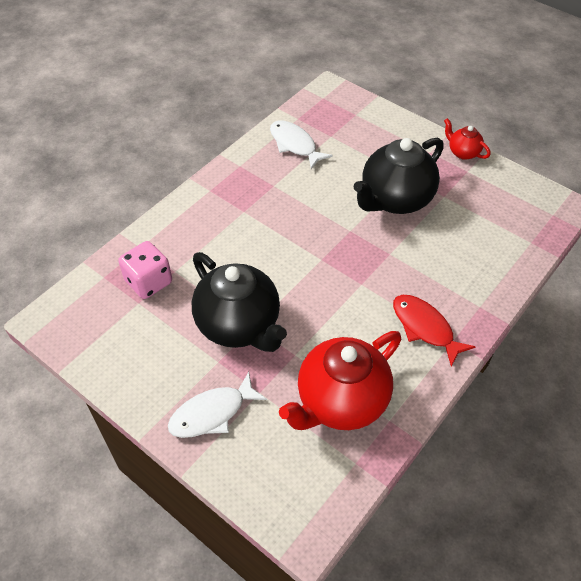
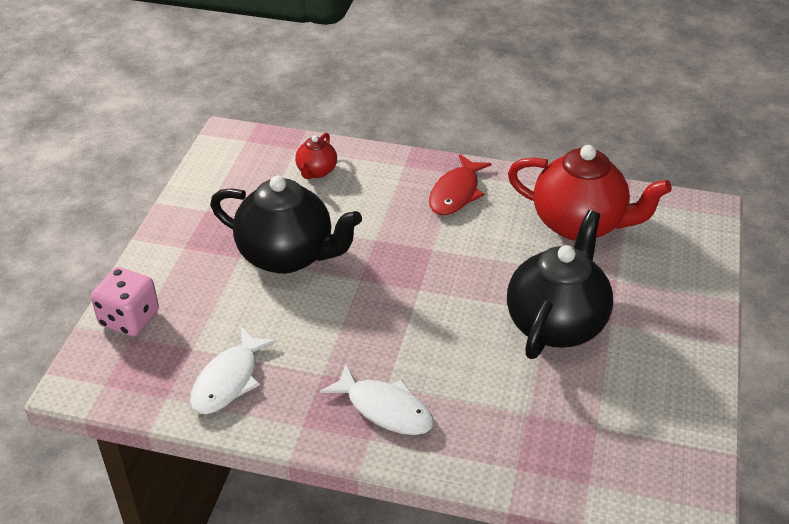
camera: 115 degrees left, 10 degrees down
pink dice [118,241,172,299] -> pink dice moved to [91,267,159,336]
white fish [168,372,267,438] -> white fish moved to [320,364,434,435]
red teapot [444,118,490,160] -> red teapot moved to [295,133,337,179]

